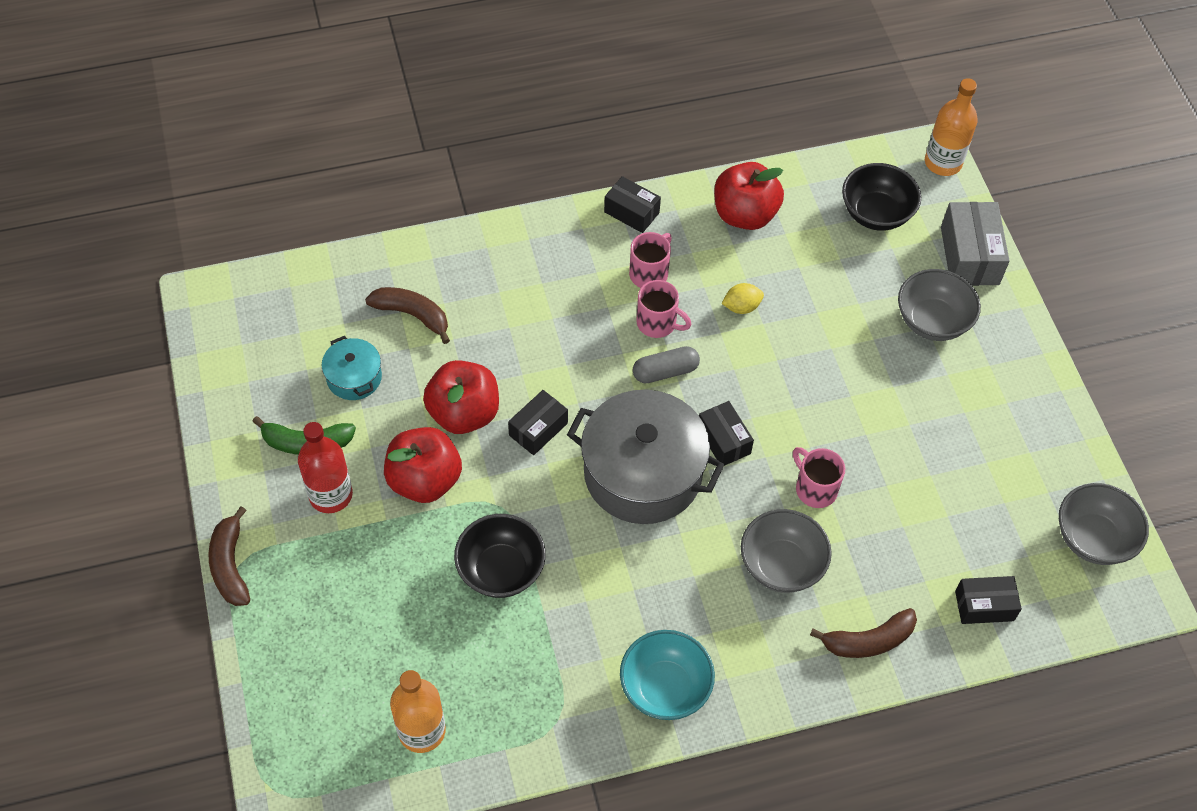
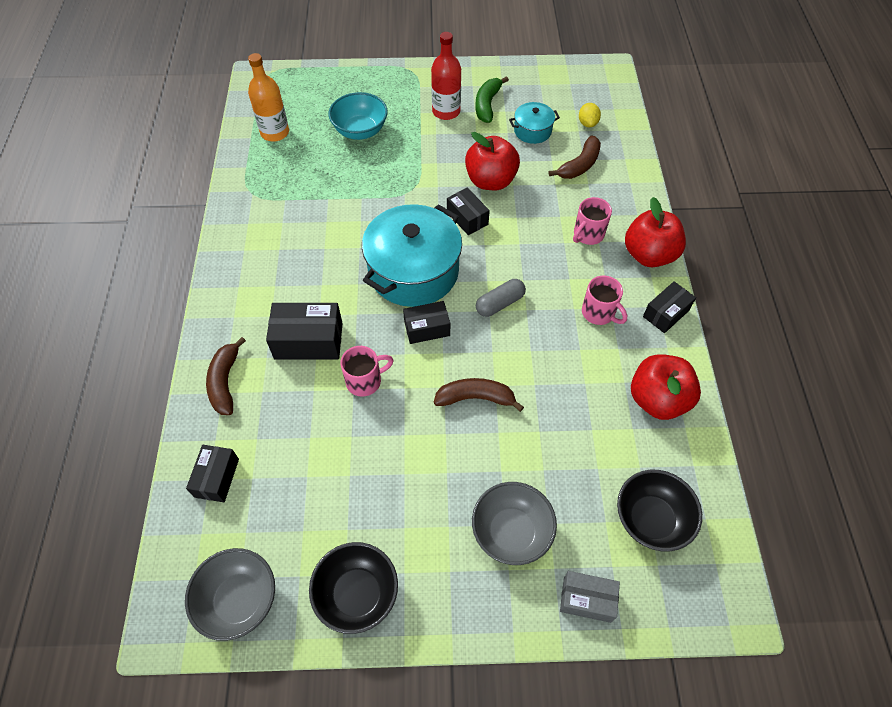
camera: 105 degrees right, 0 degrees up
brown banana [208,506,250,606] -> brown banana moved to [434,378,524,412]
red apple [384,427,462,503] -> red apple moved to [625,197,686,267]
black bowl [454,514,546,598] -> black bowl moved to [309,542,398,634]
grey pot [567,390,724,524] -> turquoise pot [362,204,462,307]
turquoise bowl [620,630,715,720] -> turquoise bowl moved to [329,92,388,140]
grey capsule [633,346,700,383] -> grey capsule turned 60 degrees clockwise [476,279,526,317]
pink mug [636,280,692,338] -> pink mug moved to [573,197,612,245]
yellow lemon [721,283,764,314] -> yellow lemon moved to [579,103,601,127]
grey bowl [741,509,832,593] -> black box [266,303,343,359]
orange bottle [925,78,978,176] -> none
grey box [941,202,1010,286] -> grey box [560,571,620,623], size x0.64

